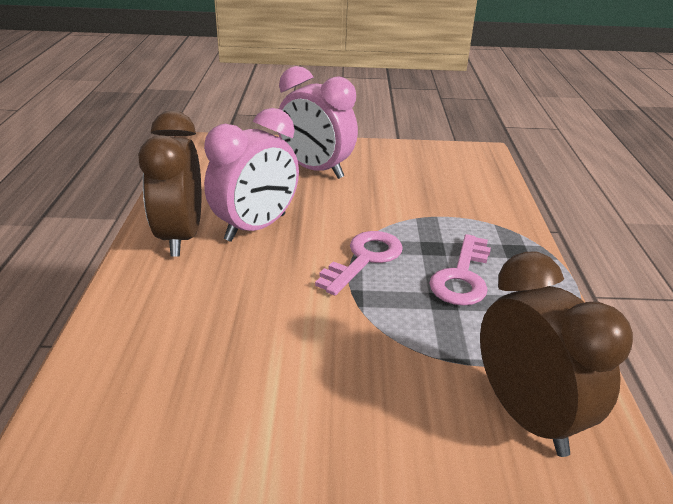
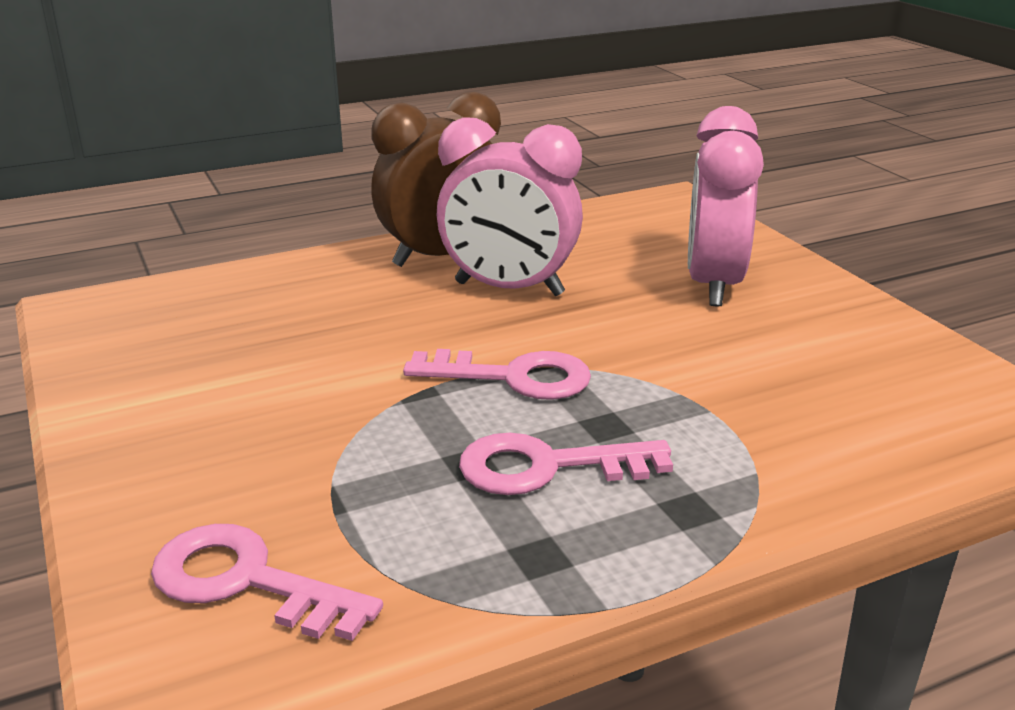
camera: 65 degrees right, 5 degrees down
brown clock [480,252,633,457] -> pink key [151,524,383,641]

